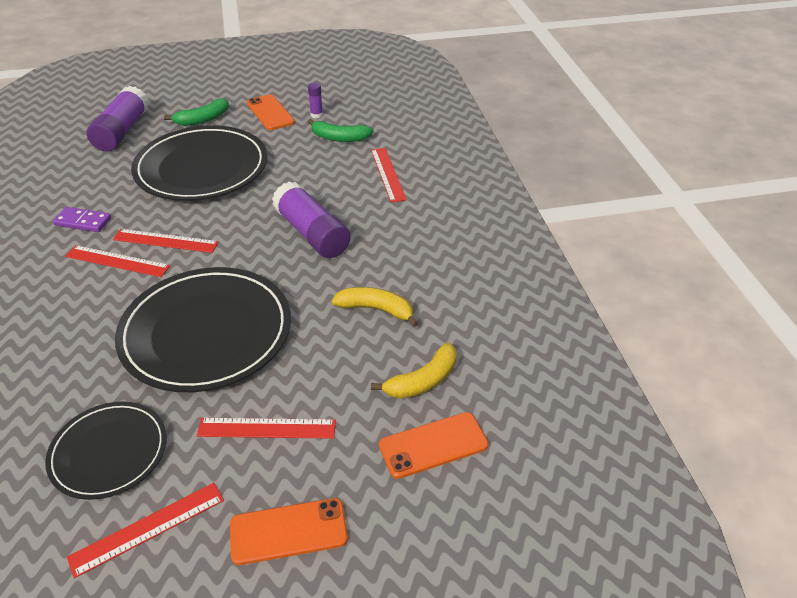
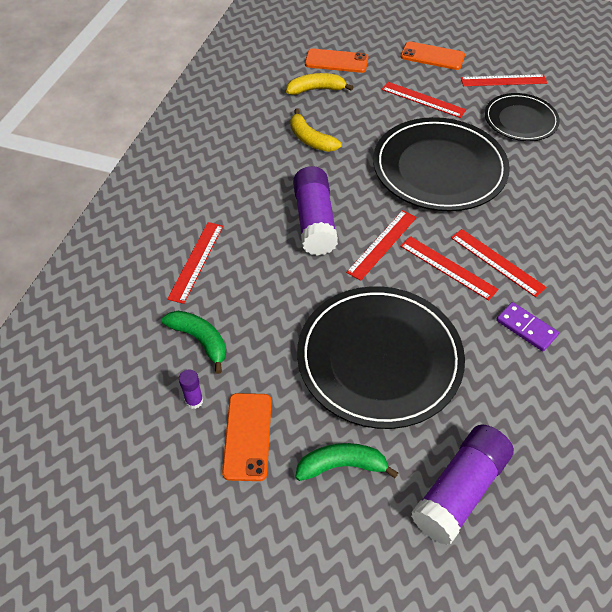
camera: 150 degrees left, 10 degrees up
none -> red ruler [346,210,417,281]

